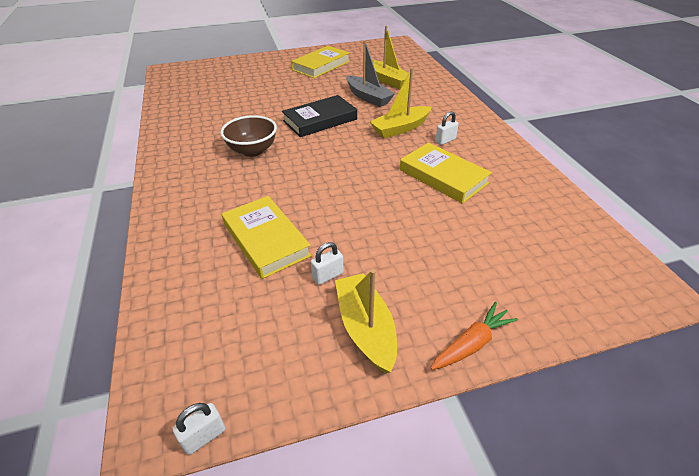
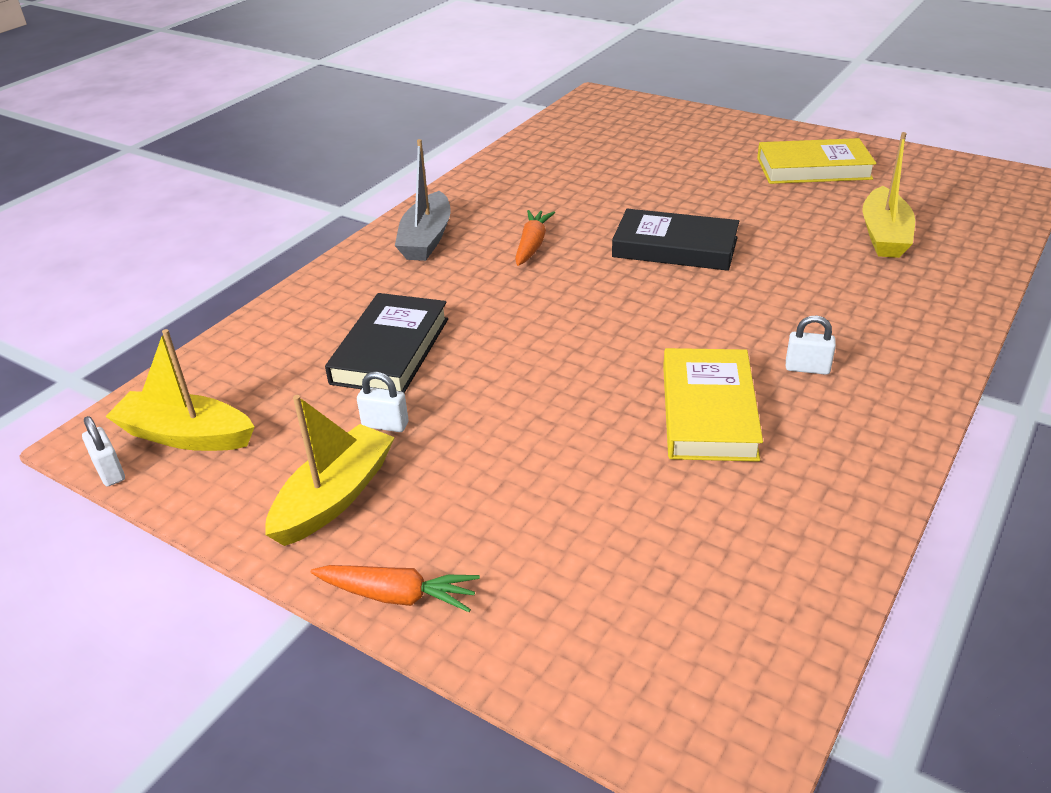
camera: 50 degrees right, 5 degrees down
white padlock [173,403,225,455] -> white padlock turned 45 degrees clockwise [82,416,125,487]
brown bowl [220,115,277,157] -> orange carrot [515,210,555,266]
yellow book [222,196,312,279] -> black book [325,293,448,393]
grey boat [346,40,395,107] -> grey boat moved to [395,139,451,261]
yellow boat [370,68,432,138] -> yellow boat moved to [105,329,255,451]

